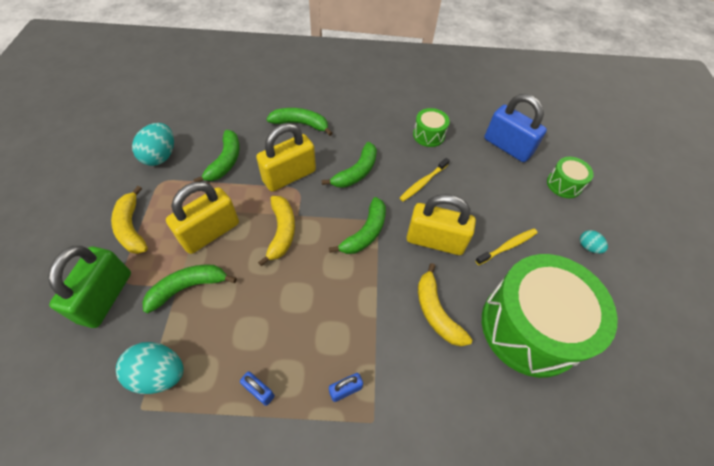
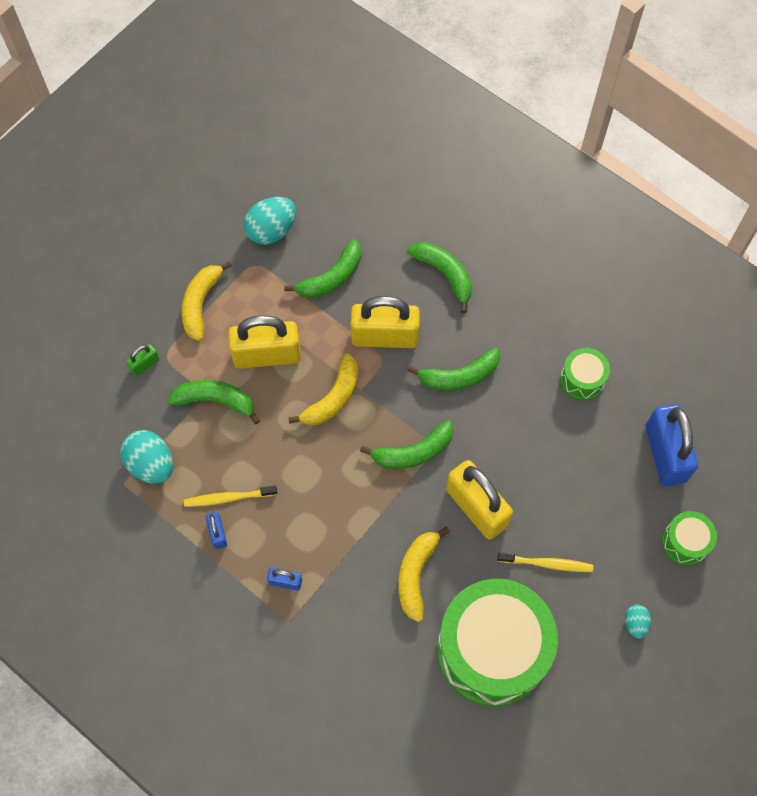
camera: 40 degrees right, 10 degrees up
green padlock [48,245,131,328] -> green padlock [126,344,159,377], size x0.45
yellow toothbrush [400,158,450,202] -> yellow toothbrush moved to [184,486,277,507]

